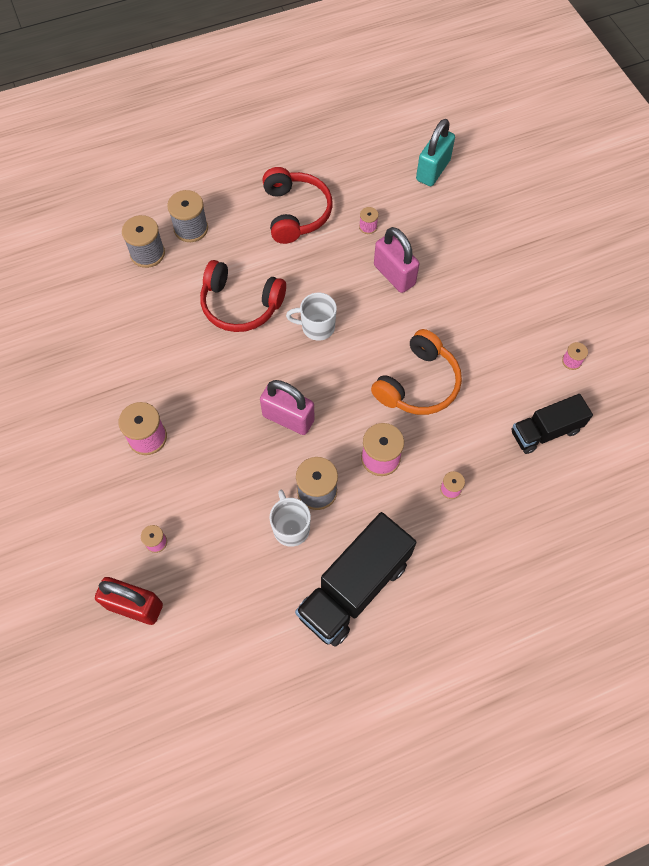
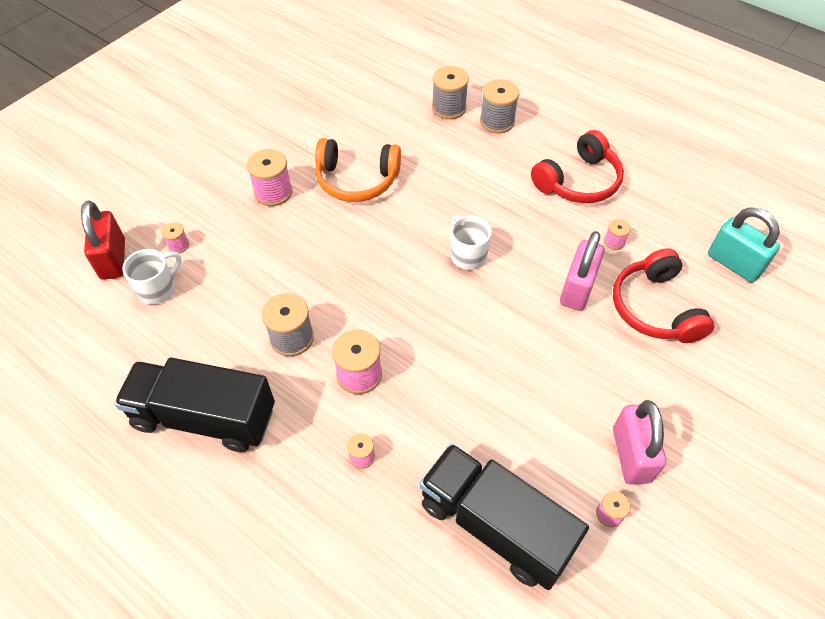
camera: 60 degrees right, 10 degrees down
red headphones [200,260,286,332] -> red headphones moved to [613,248,714,343]
pink padlock [260,380,315,435] -> pink padlock moved to [613,400,666,485]
white mug [270,490,311,547] -> white mug moved to [123,249,181,304]
orange headphones [371,329,462,415] -> orange headphones moved to [315,138,401,202]
turquoise padlock [416,119,455,186] -> turquoise padlock turned 45 degrees clockwise [708,207,780,282]
black truck [511,394,593,454] -> black truck [420,443,589,590], size x1.61

